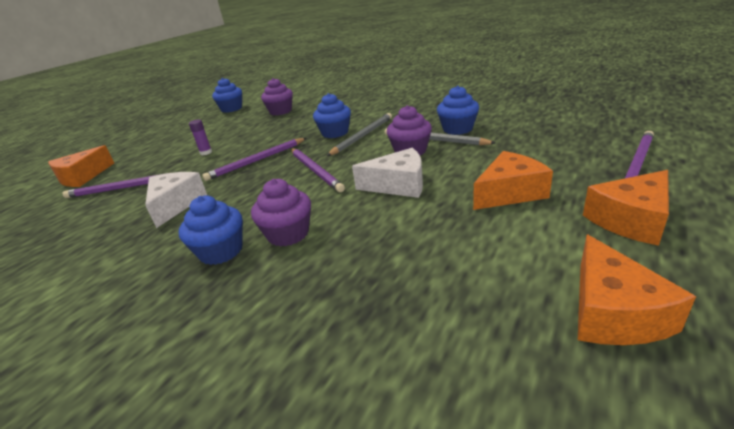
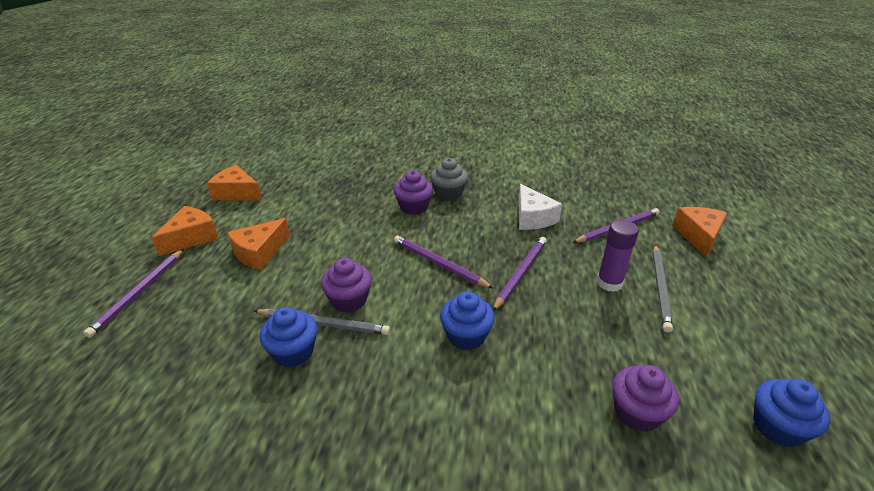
camera: 155 degrees right, 5 degrees up
blue cupcake [179,195,243,265] -> grey cupcake [430,158,468,201]
purple glue stick [189,120,212,155] -> purple glue stick [597,220,639,292], size x1.69
grey pencil [327,113,392,156] -> grey pencil moved to [653,245,673,332]
white cheese [352,148,423,198] -> none
orange cheese [578,234,696,345] -> orange cheese turned 45 degrees counterclockwise [207,165,262,200]

